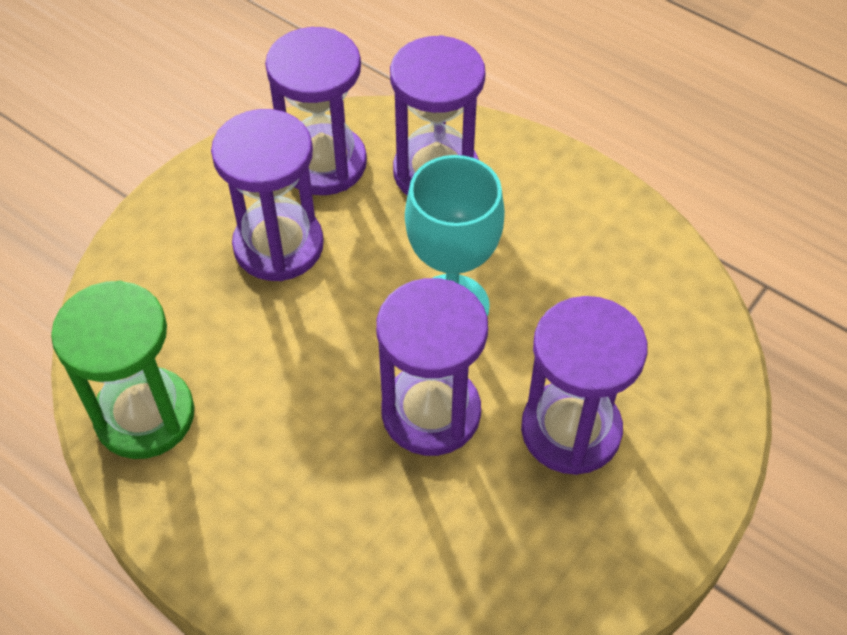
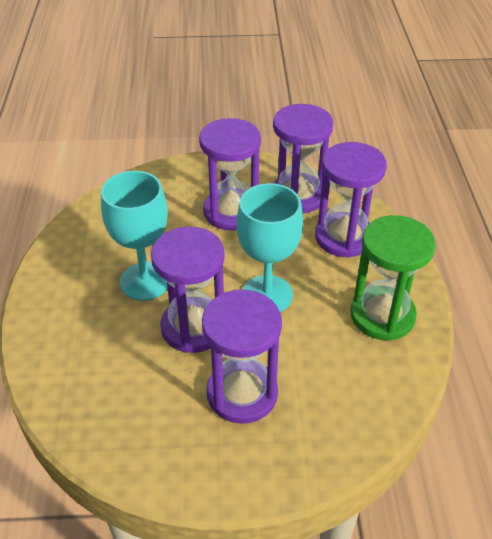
camera: 50 degrees right, 10 degrees down
green hourglass [51,281,194,459] -> green hourglass moved to [350,215,436,341]
none -> turquoise goblet [101,171,168,300]

